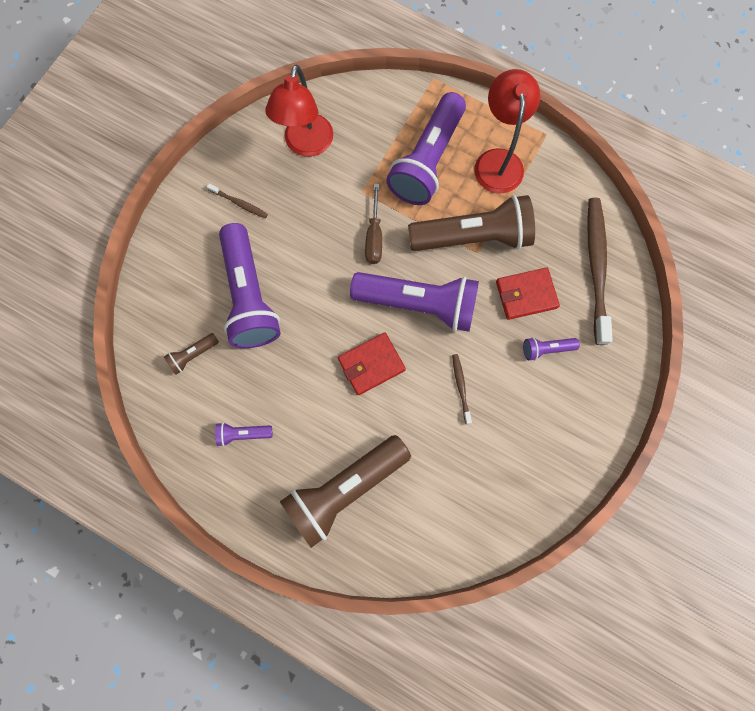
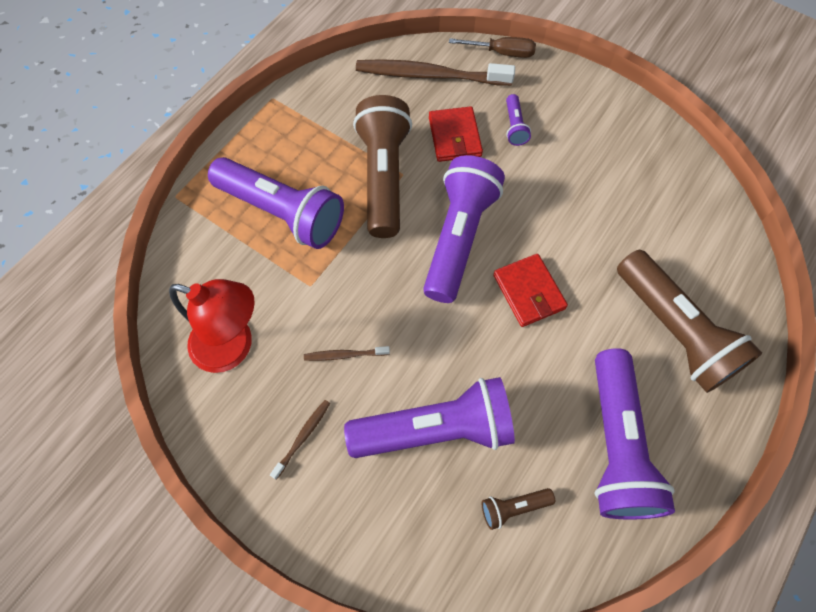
camera: 85 degrees left, 10 degrees down
brown flashlight [164,333,219,375] -> brown flashlight turned 105 degrees clockwise [482,488,555,530]
purple flashlight [215,422,272,447] -> purple flashlight [594,348,675,520], size x2.34
brown screwdriver [365,184,382,264] -> brown screwdriver moved to [449,37,536,58]
brown toothbrush [452,354,472,424] -> brown toothbrush moved to [304,346,390,361]
red lamp [474,69,541,194] -> none

